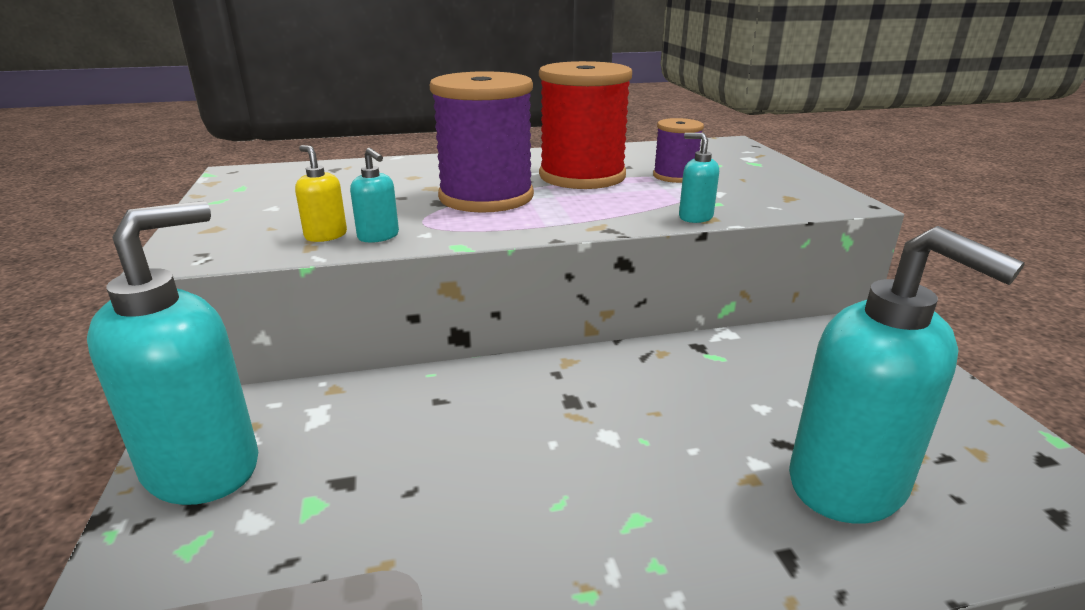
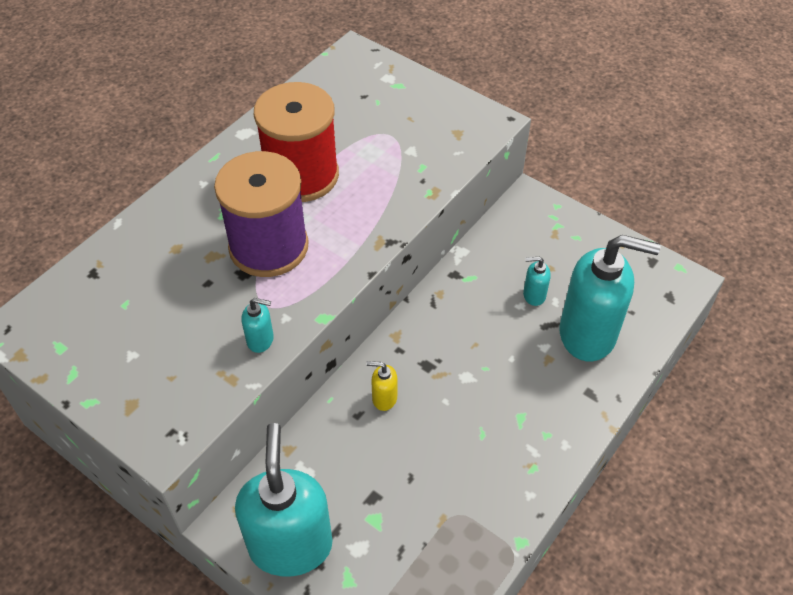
camera: 40 degrees left, 25 degrees up
yellow soap dispenser [295,145,347,242] -> yellow soap dispenser moved to [366,361,397,411]
purple spool [653,118,704,183] -> none
turquoise soap dispenser [679,133,719,223] -> turquoise soap dispenser moved to [523,257,551,306]

